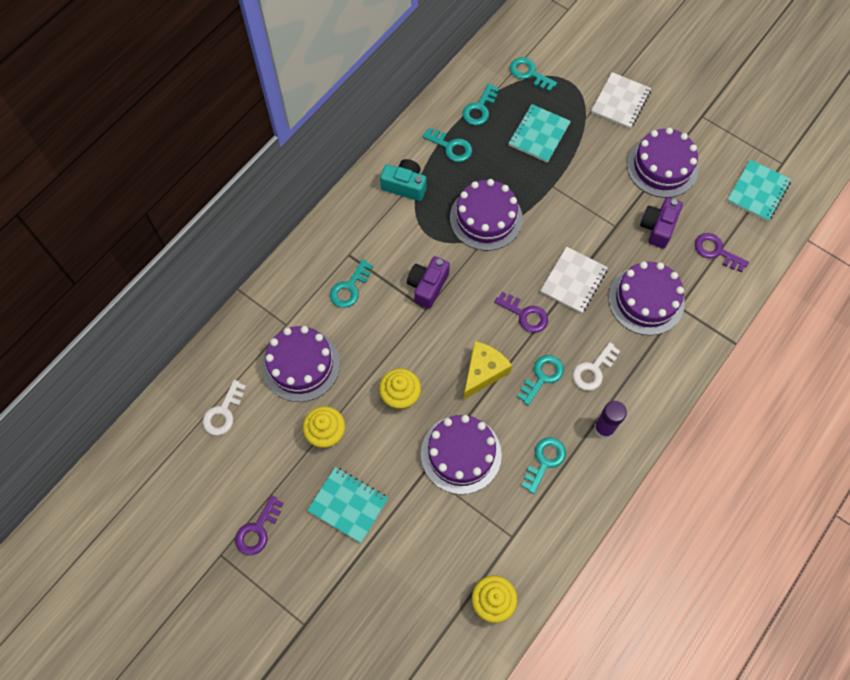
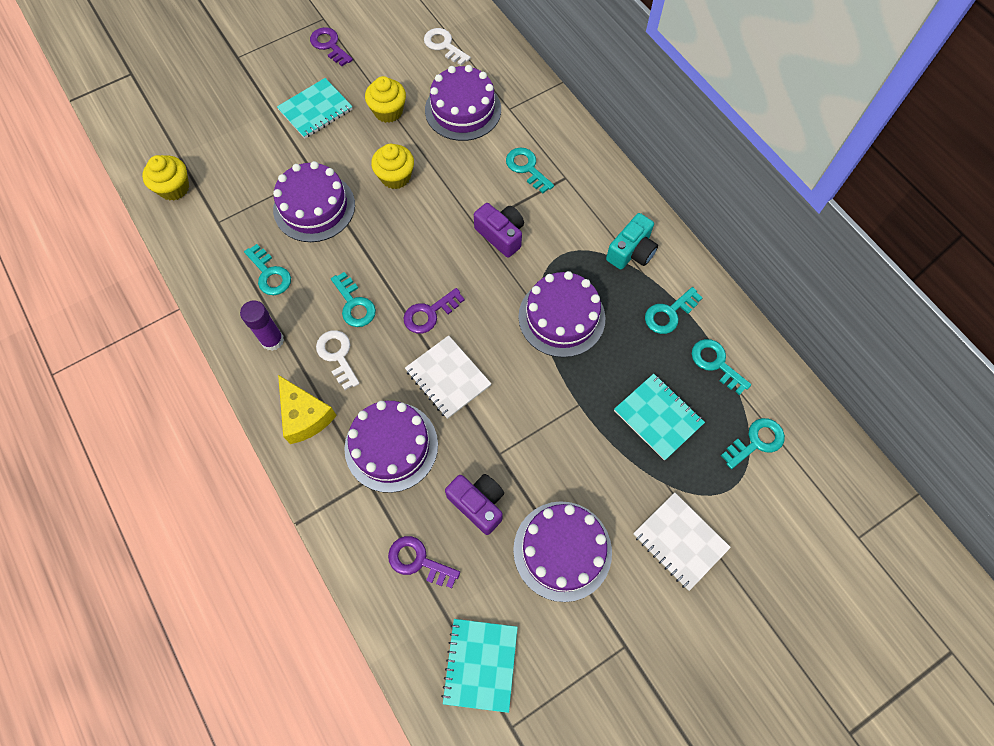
camera: 110 degrees right, 0 degrees up
yellow cheese [464,341,512,399] -> yellow cheese moved to [278,375,337,444]
purple key [695,233,749,273] -> purple key turned 120 degrees counterclockwise [388,536,460,588]
turquoise notebook [727,159,791,222] -> turquoise notebook turned 45 degrees clockwise [441,619,518,713]

